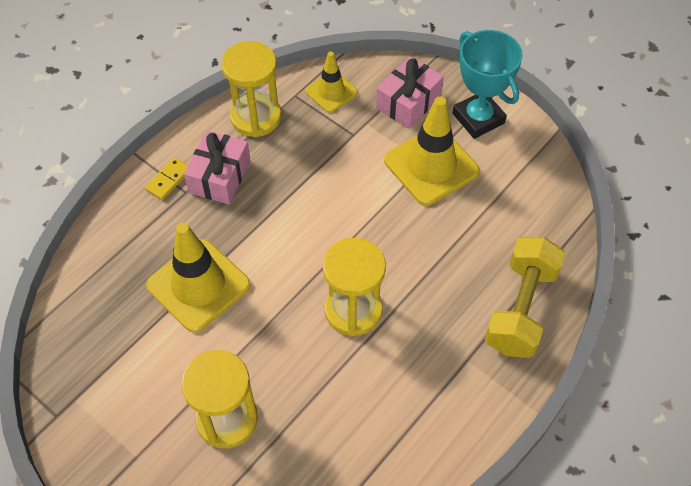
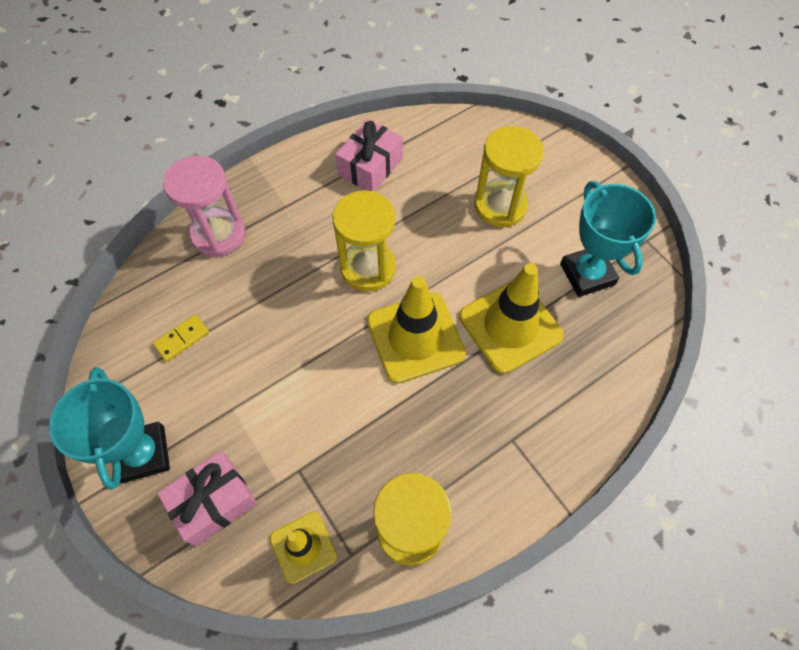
camera: 165 degrees left, 5 degrees up
yellow domino [145,157,188,200] -> yellow domino moved to [153,315,209,362]
pink gift [184,130,250,204] -> pink gift moved to [335,119,403,191]
yellow traffic cone [384,96,480,206] -> yellow traffic cone moved to [367,276,466,384]
yellow dumbbell [484,237,566,358] -> pink hourglass [163,155,245,257]
none -> turquoise trophy [560,181,656,297]

